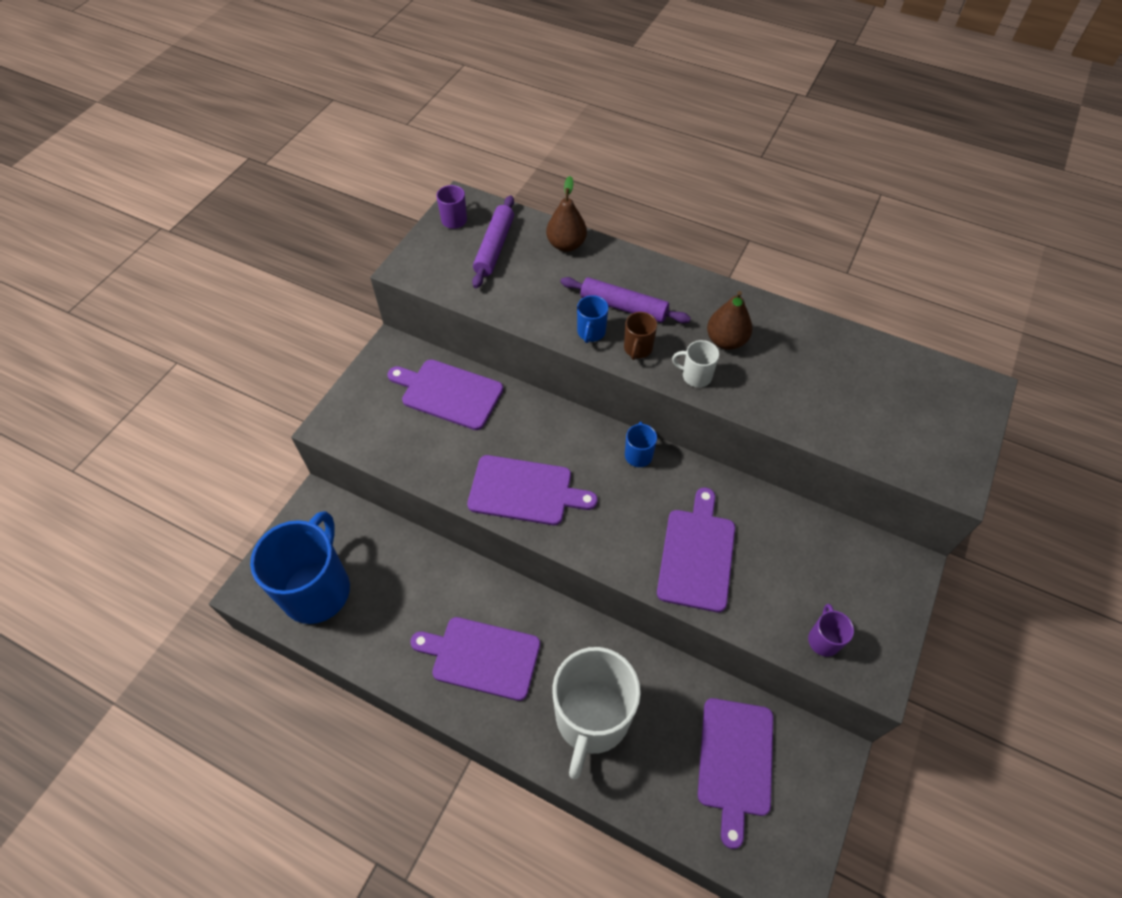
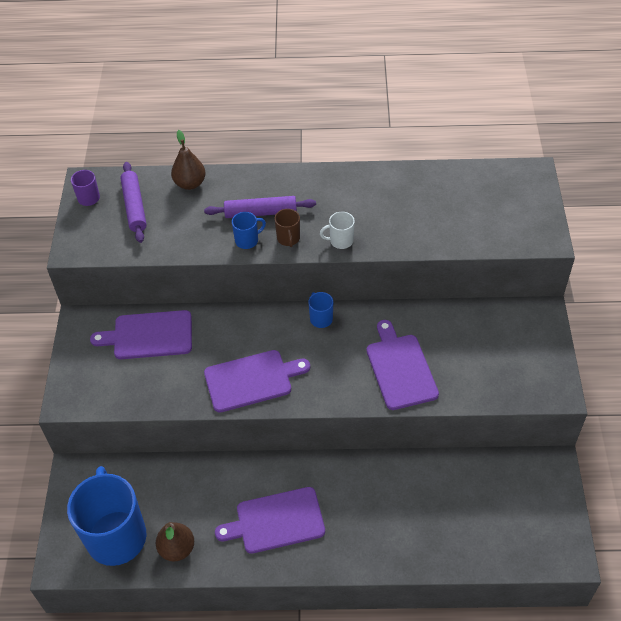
camera: 25 degrees left, 5 degrees down
white mug [552,647,641,780] -> none
blue mug [577,295,609,343] -> blue mug turned 105 degrees counterclockwise [232,212,266,249]
purple cutting board [698,698,773,849] -> none
brown pear [707,291,752,350] -> brown pear moved to [156,522,194,562]
purple mug [808,604,854,657] -> none

